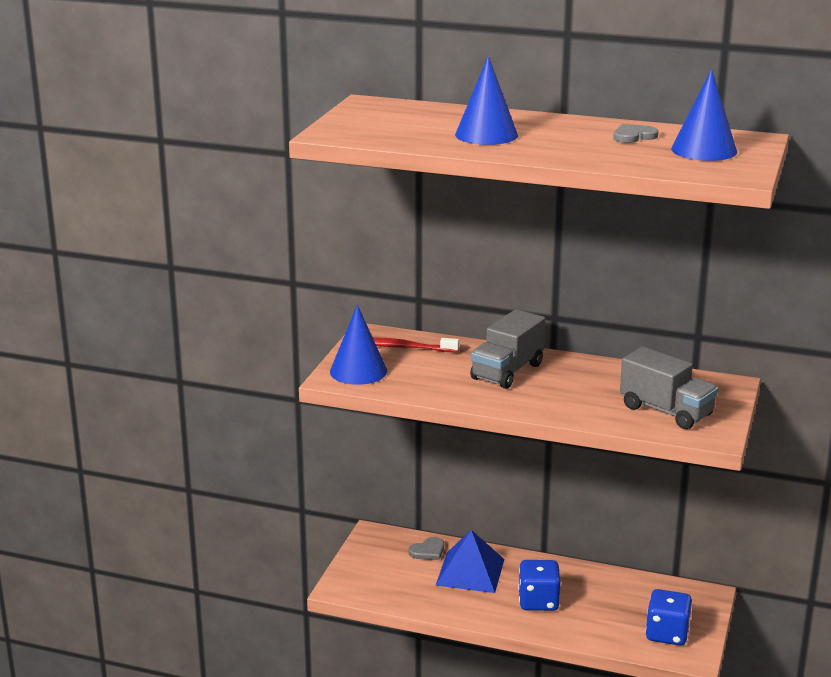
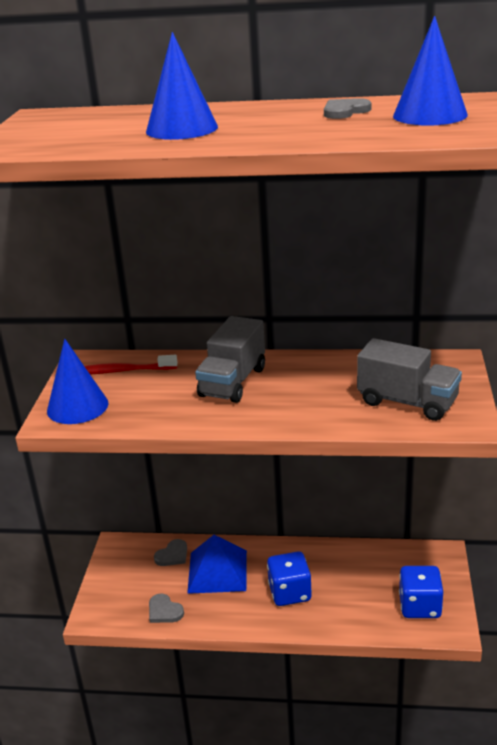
camera: 10 degrees left, 5 degrees up
none -> grey heart [149,593,184,623]

